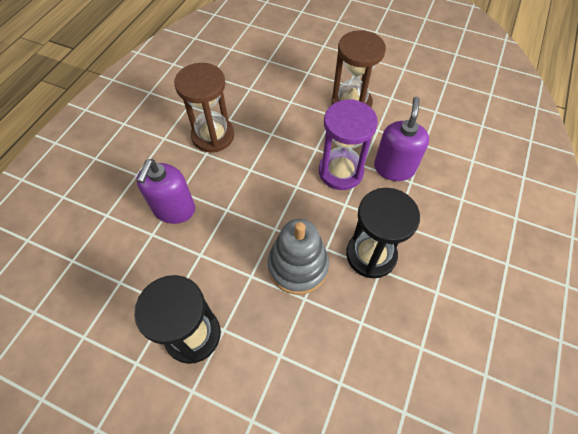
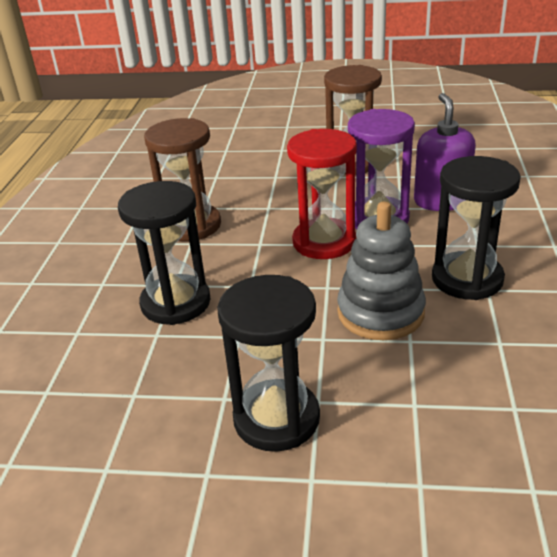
camera: 15 degrees left, 25 degrees down
purple soap dispenser [136,159,195,224] -> black hourglass [118,181,211,325]
none -> red hourglass [287,129,357,259]

